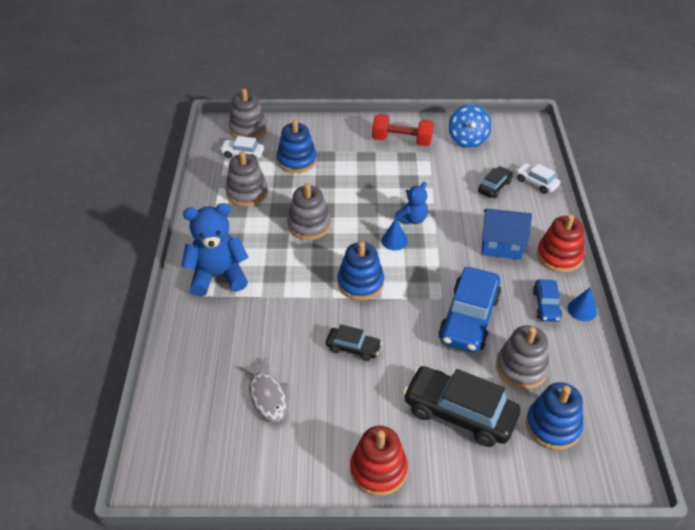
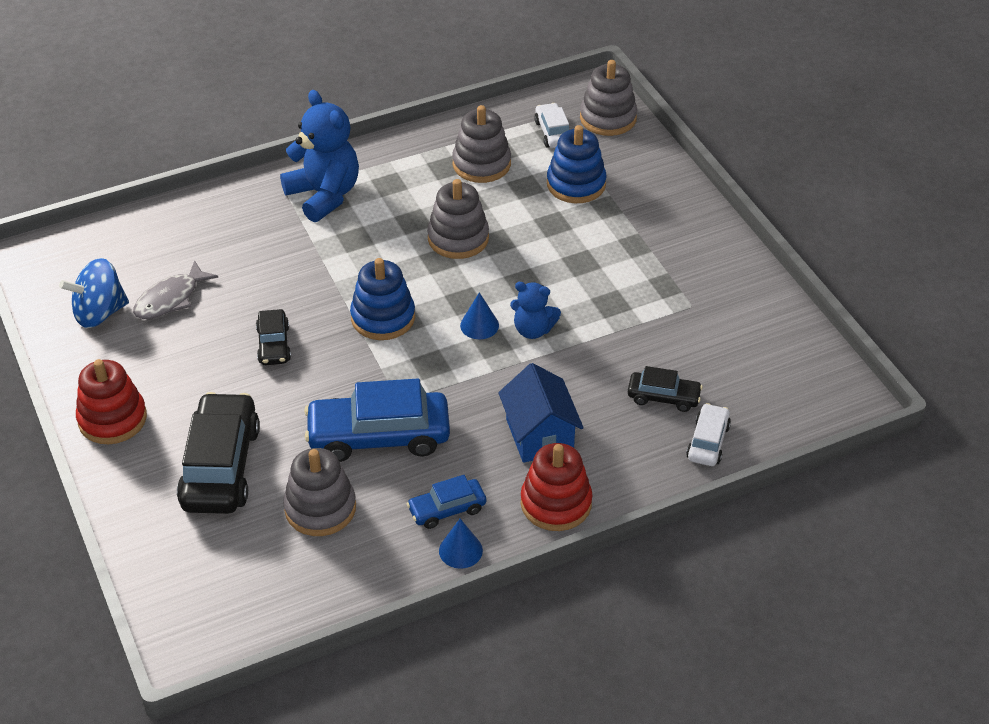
camera: 65 degrees right, 0 degrees up
red dumbbell [372,114,434,146] -> none
blue spinning top [449,104,492,148] -> blue spinning top moved to [59,258,129,328]
blue stacking toy [526,382,583,450] -> none

